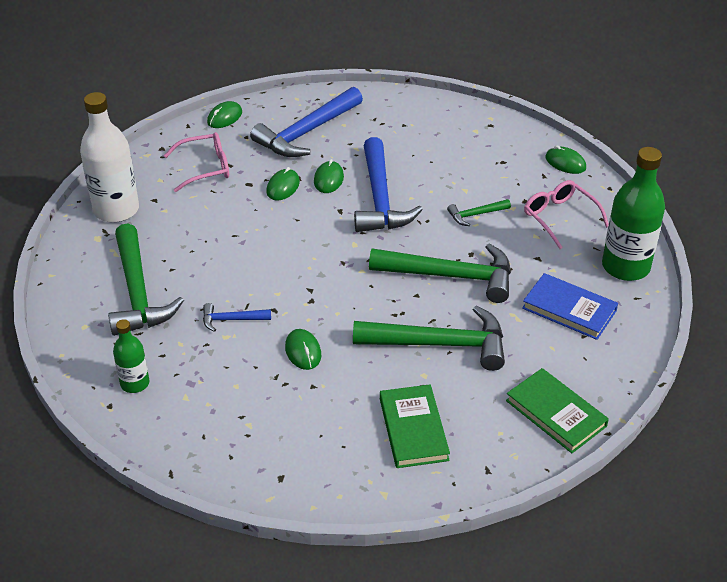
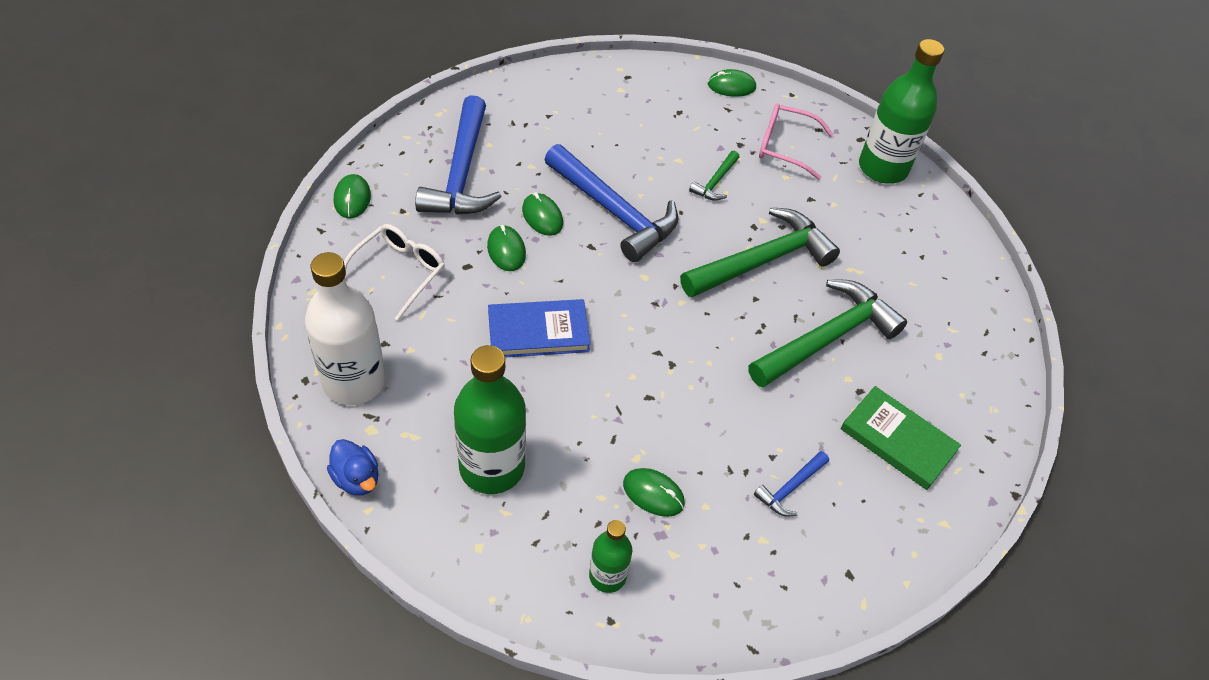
camera: 45 degrees left, 10 degrees up
green hammer [108,223,184,336] -> green bottle [454,345,526,494]
pink glasses [164,132,229,192] -> white glasses [344,224,445,321]
blue hammer [203,303,271,332] -> blue hammer moved to [754,451,829,516]
green mouse [285,329,321,370] -> green mouse moved to [623,468,685,517]
green book [506,368,609,453] -> none
blue book [522,273,618,340] -> blue book moved to [488,299,590,357]
none -> blue duck [327,439,379,496]

